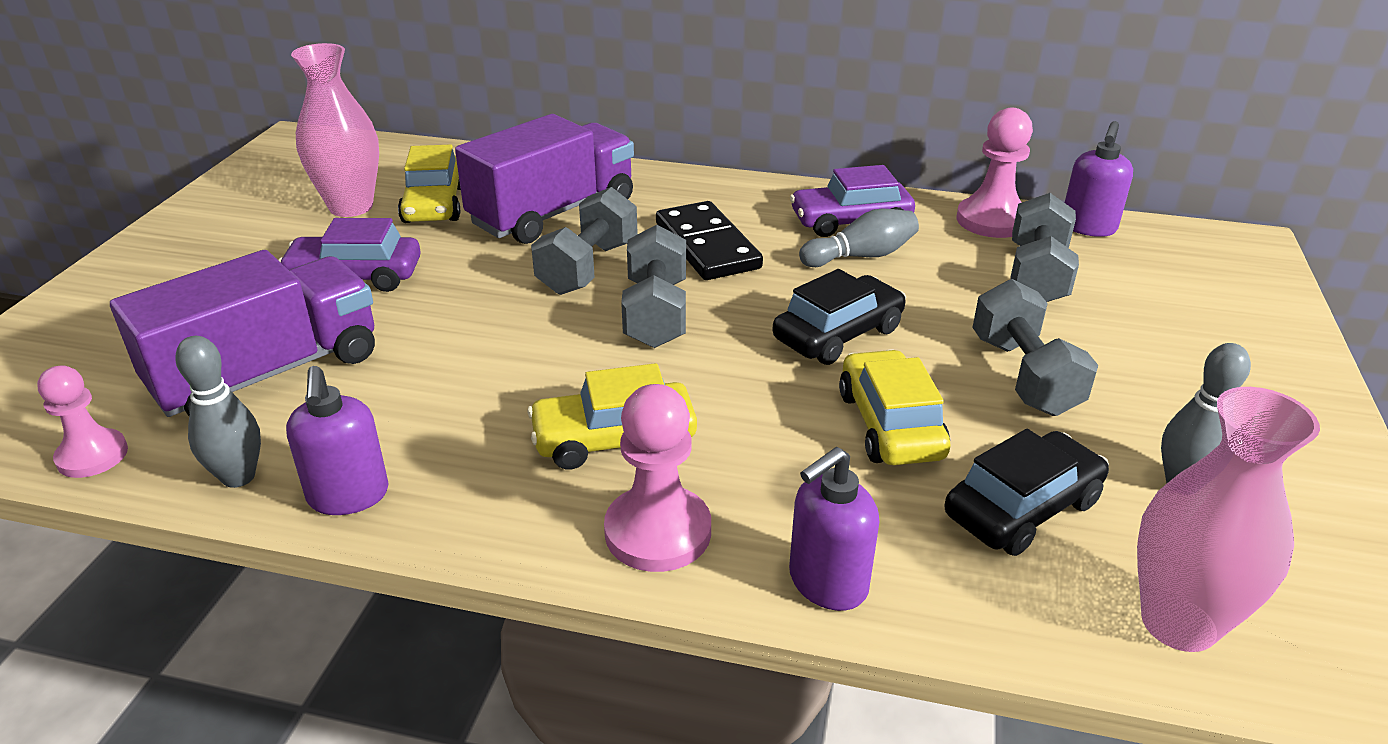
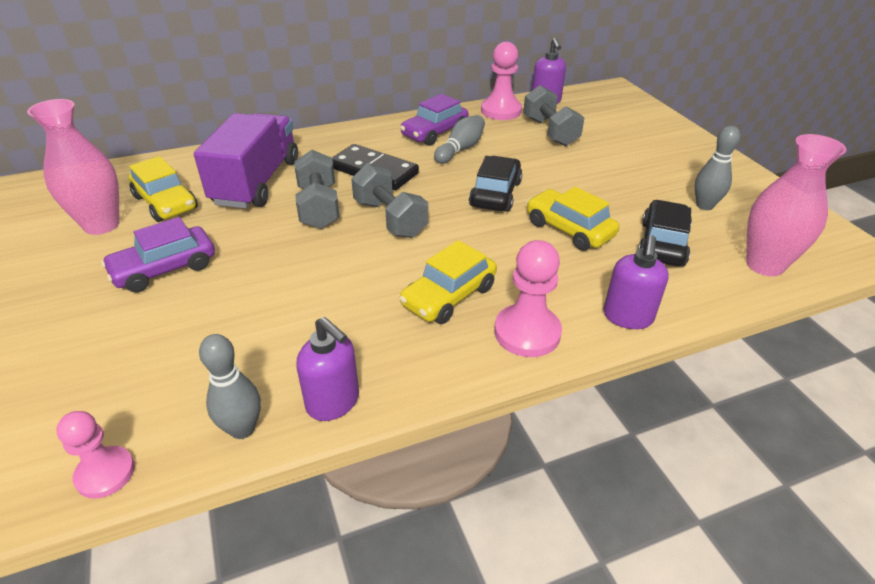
camera: 35 degrees left, 5 degrees up
purple truck [110,250,375,417] -> none
grey dumbbell [972,279,1098,416] -> none

